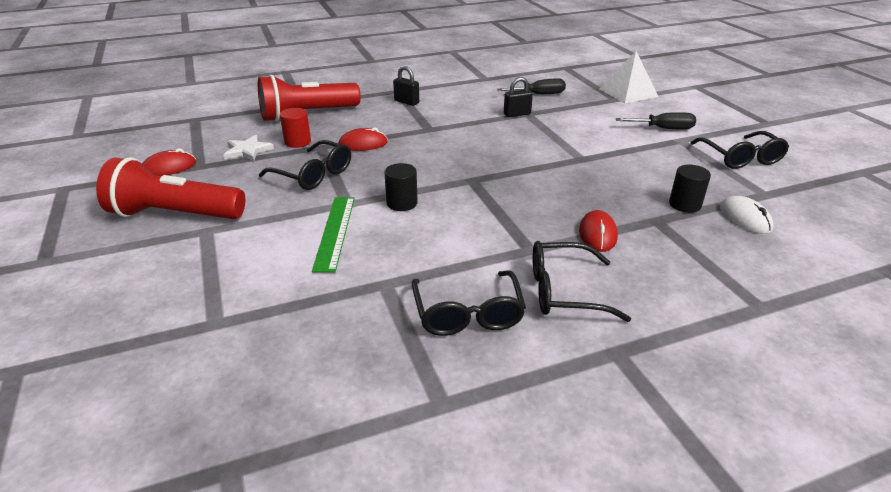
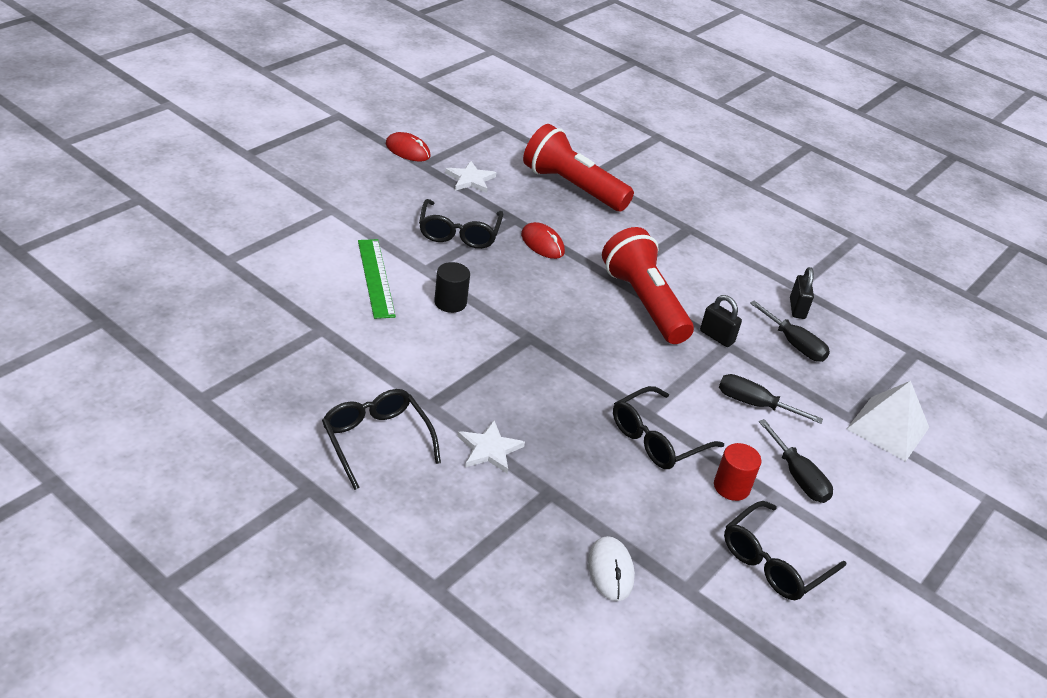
camera: 55 degrees right, 5 degrees up
red flashlight [96,157,245,219] -> red flashlight moved to [602,227,694,344]
red cylinder [280,108,311,148] -> red cylinder moved to [714,443,761,501]
green ruler [312,197,355,273] -> green ruler turned 75 degrees counterclockwise [358,239,396,319]
black padlock [393,66,419,106] -> black padlock moved to [790,267,814,319]
black glasses [412,270,526,336] -> black glasses moved to [613,386,724,469]
red mouse [579,210,618,252] -> white star [458,420,525,474]
black cylinder [669,165,711,213] -> none
white mouse [720,196,774,234] -> white mouse turned 45 degrees counterclockwise [588,536,635,601]
none -> black screwdriver [719,374,823,424]

